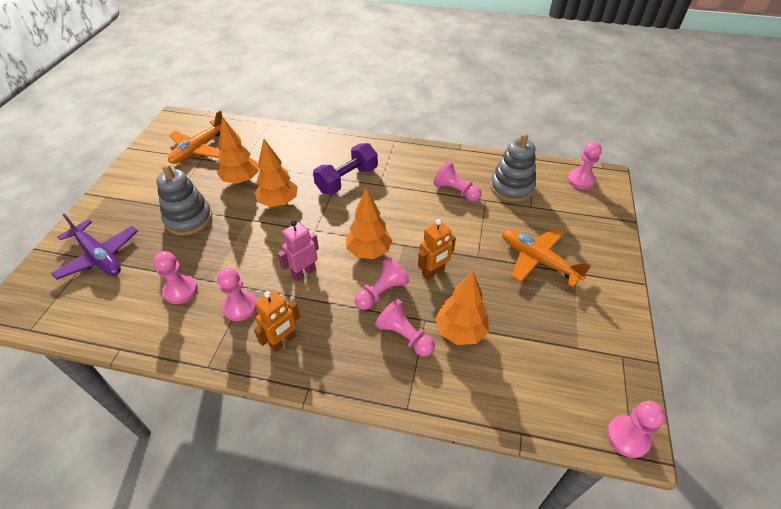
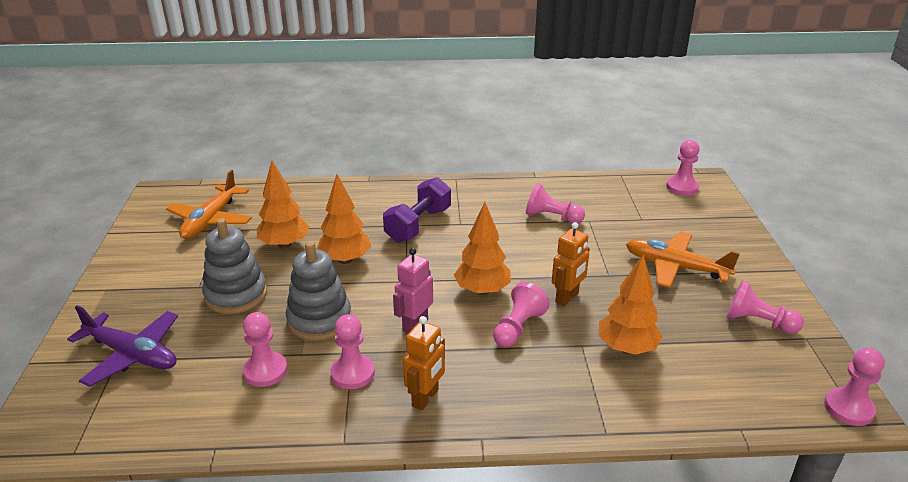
camera: 15 degrees left, 15 degrees down
pink pawn [375,299,435,357] -> pink pawn moved to [727,280,804,334]
grey stacking toy [490,133,536,202] -> grey stacking toy moved to [286,241,352,341]

